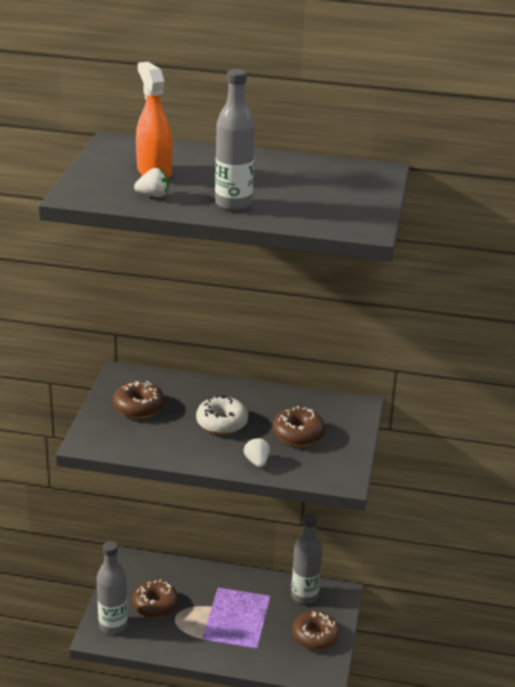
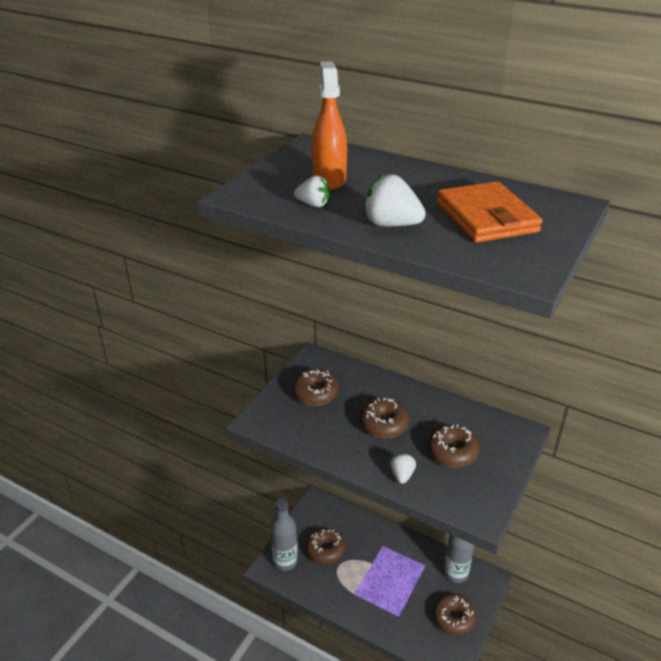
camera: 20 degrees right, 5 degrees up
white donut [196,395,248,434] -> brown donut [360,398,409,438]
grey bottle [215,69,255,211] -> white strawberry [364,174,426,226]
none -> orange wallet [437,181,543,242]

